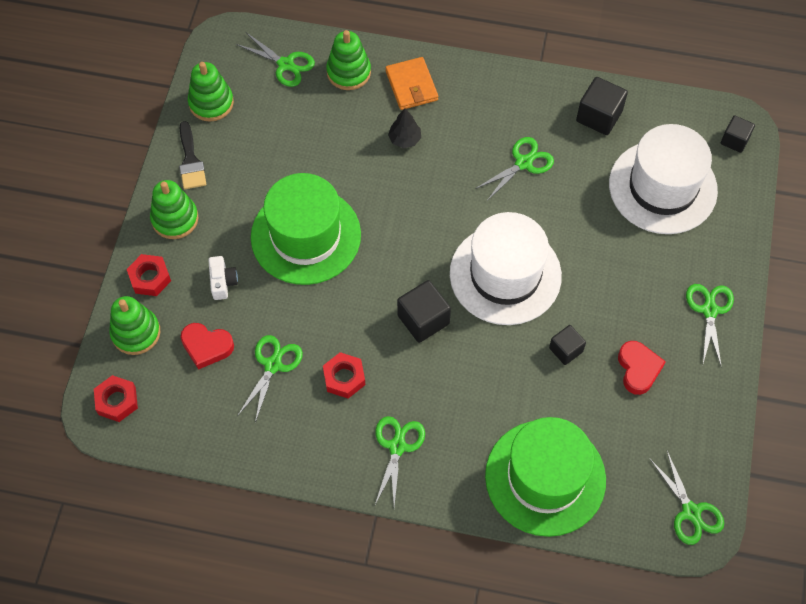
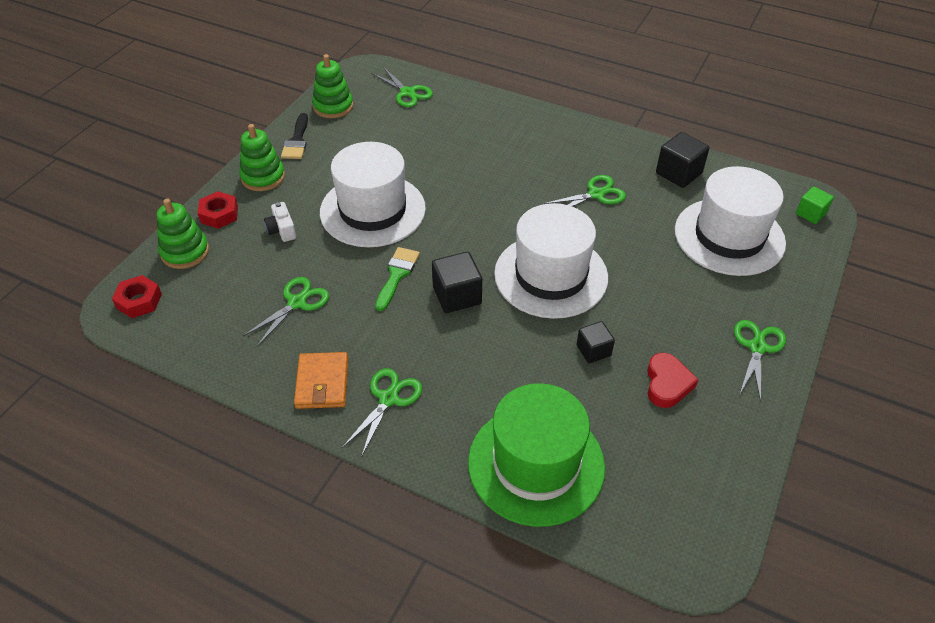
camera: 15 degrees right, 15 degrees down
red heart [181,323,234,370] -> none
white camera [208,256,238,300] -> white camera turned 150 degrees clockwise [264,202,296,242]
green hat [251,173,361,285] -> white hat [320,142,426,247]
red nut [323,352,365,398] -> none
green stacking toy [326,30,371,90] -> none
orange wallet [385,57,438,110] -> orange wallet moved to [294,352,348,409]
black tree [388,108,421,148] -> none
green scissors [649,451,724,545] -> none
black cube [721,115,755,153] -> green cube [796,187,834,224]
none -> green brush [375,247,420,311]

